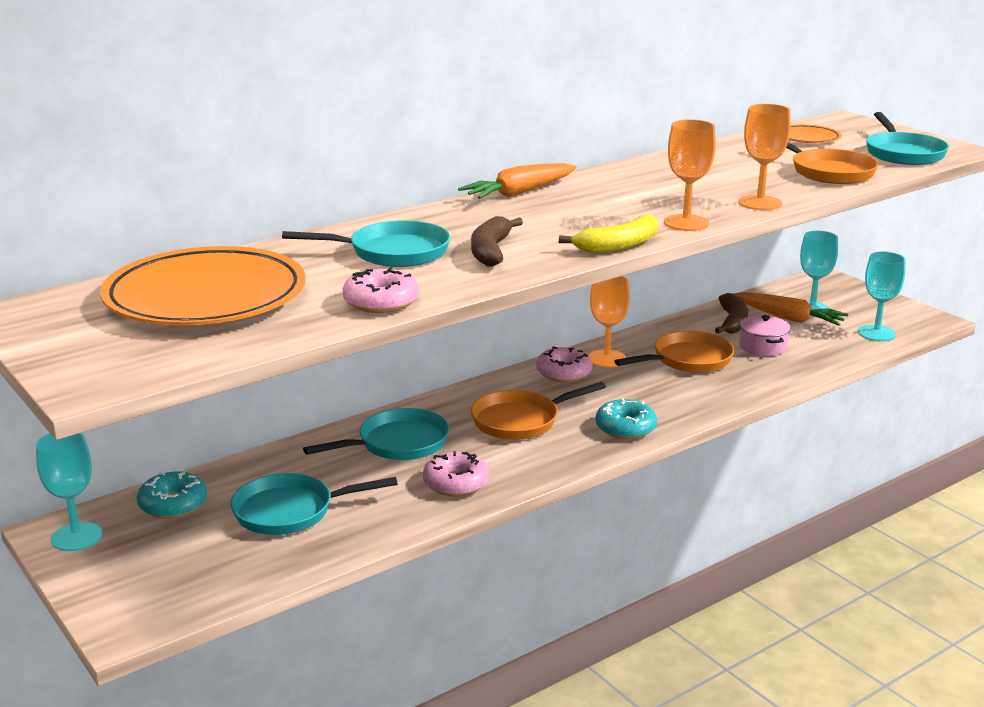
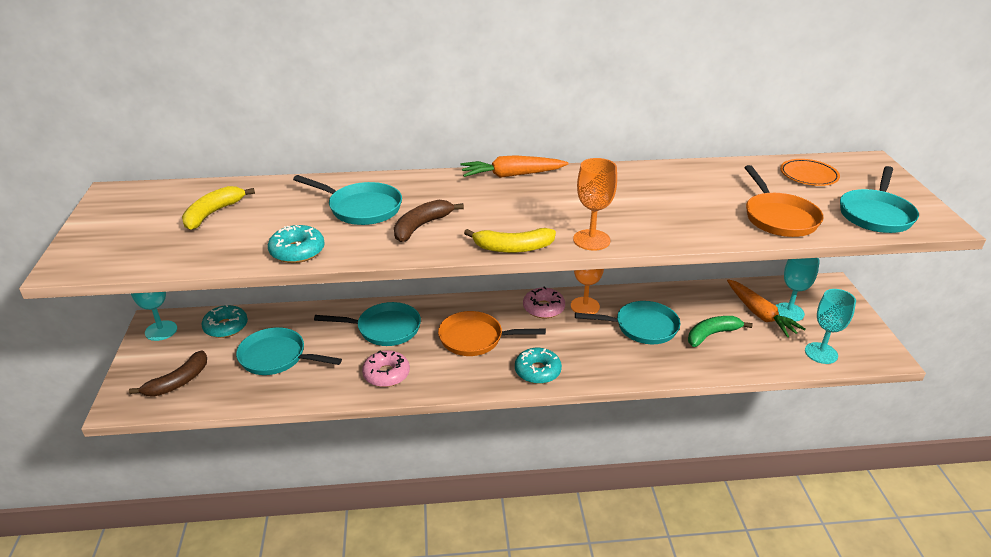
camera: 30 degrees right, 10 degrees up
orange plate [100,246,306,325] -> yellow banana [182,186,255,230]
pink donut [343,267,419,313] -> turquoise donut [268,225,325,263]
orange pan [615,331,734,373] -> turquoise pan [575,301,680,344]
brown banana [715,293,748,334] -> brown banana moved to [129,350,207,397]
orange goblet [738,104,791,210] -> none
pink pot [739,315,791,356] -> green banana [688,316,752,347]

